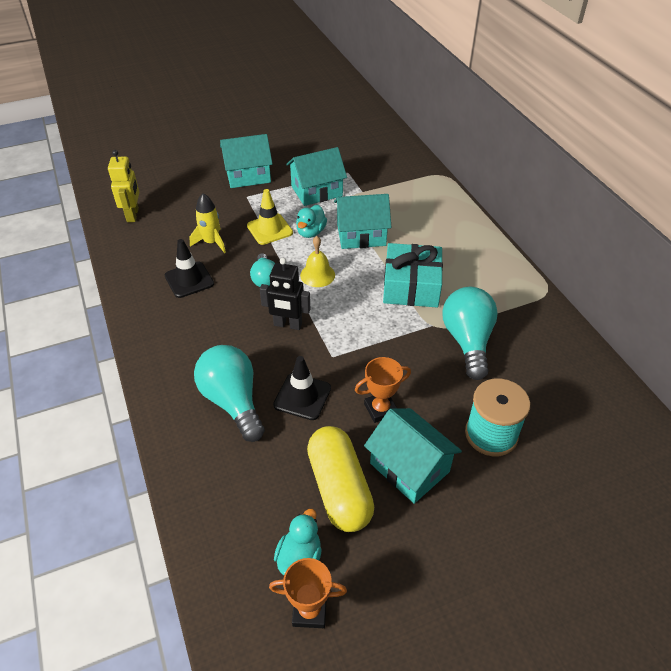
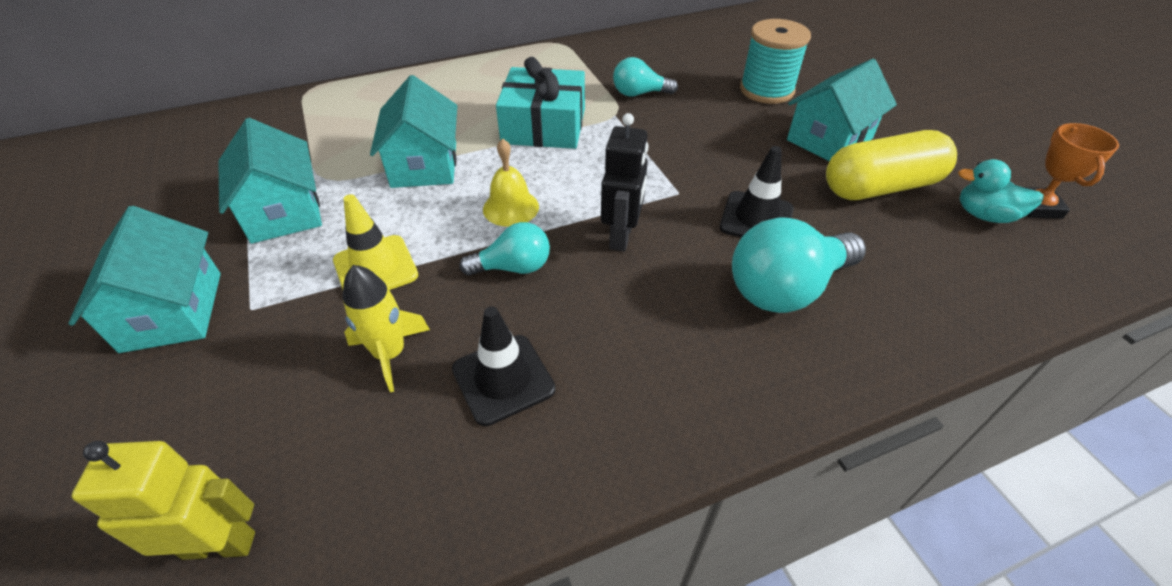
camera: 90 degrees left, 0 degrees up
turquoise duck [296,205,327,238] -> none
orange trophy [355,357,411,423] -> none
turquoise light bulb [442,287,498,380] -> turquoise light bulb [613,57,678,96], size x0.58

